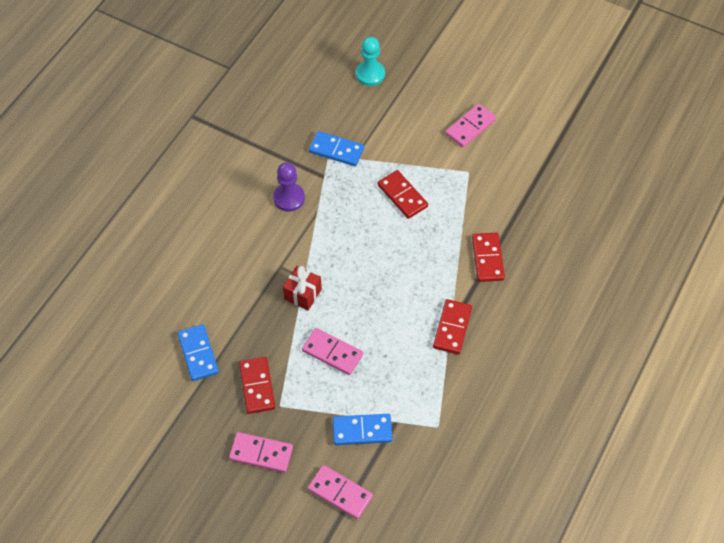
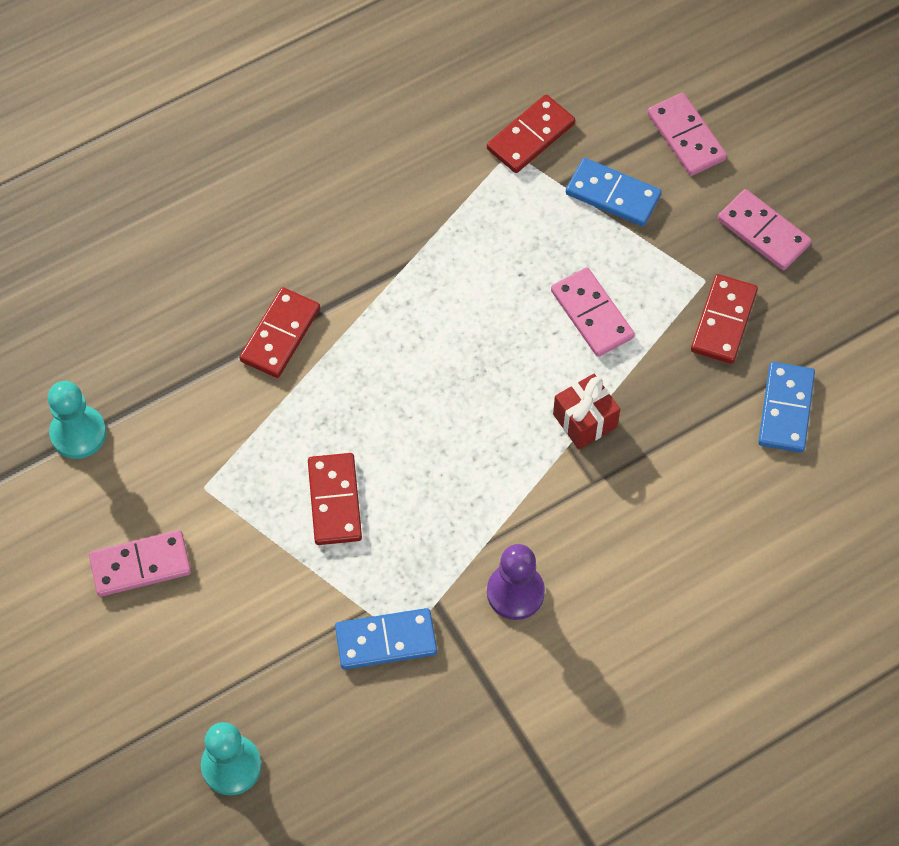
camera: 150 degrees left, 5 degrees up
blue domino [309,131,364,166] -> blue domino turned 60 degrees counterclockwise [335,608,437,669]
red domino [433,299,472,354] -> red domino moved to [487,95,575,173]
none -> turquoise pawn [48,381,106,459]

